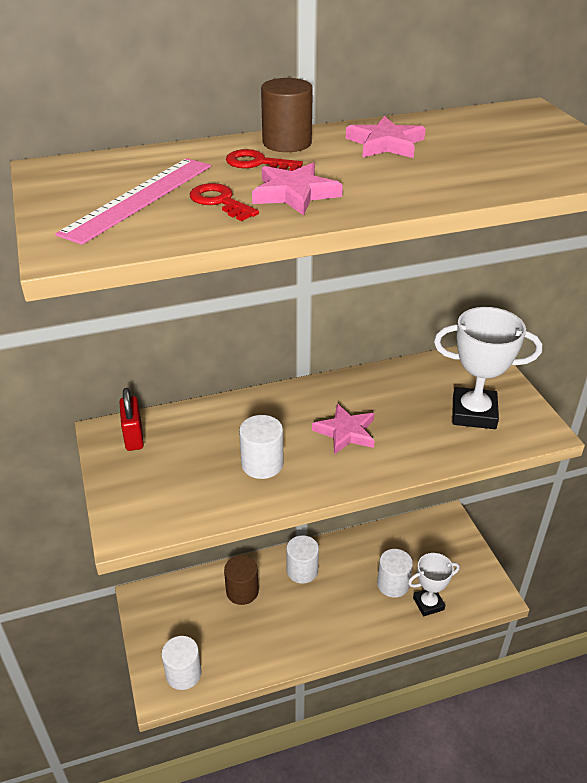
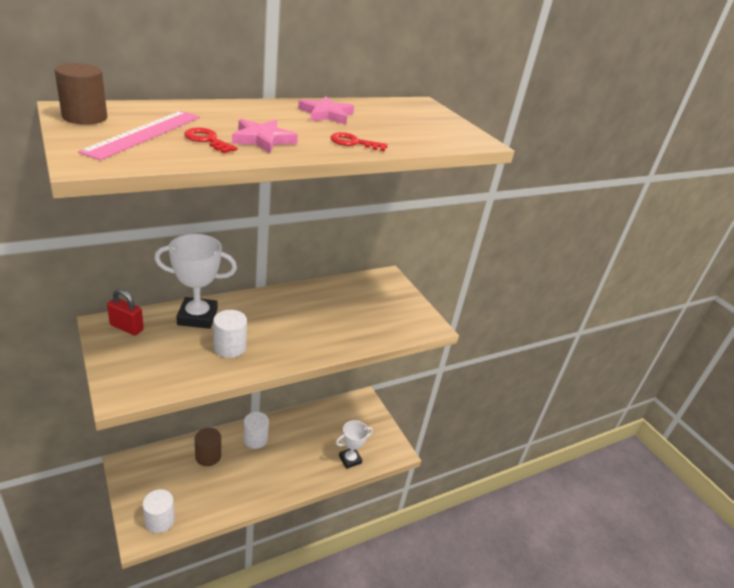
camera: 15 degrees left, 5 degrees down
red padlock [119,388,144,451] -> red padlock turned 45 degrees counterclockwise [107,289,144,336]
red key [226,149,303,171] -> red key moved to [330,132,388,152]
brown cylinder [261,78,313,152] -> brown cylinder moved to [54,63,107,125]
pink star [312,404,375,455] -> none
white cylinder [377,549,413,598] -> none
white trophy [434,307,542,429] -> white trophy moved to [154,234,237,329]

